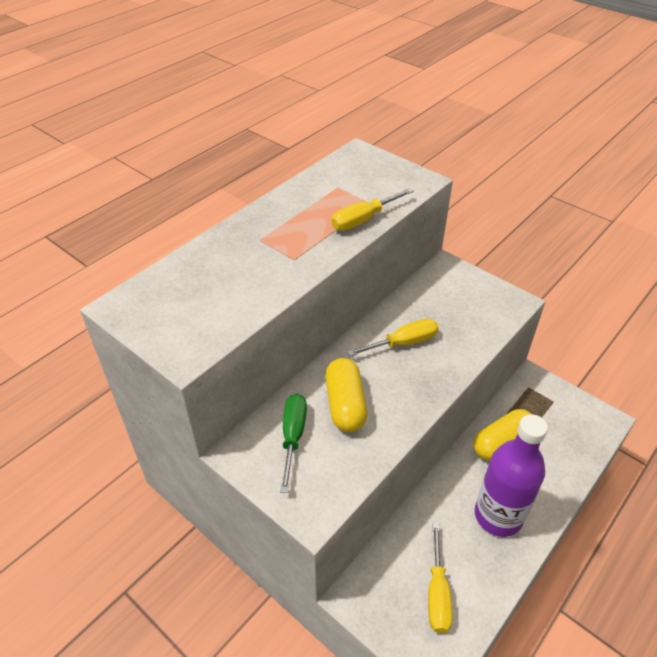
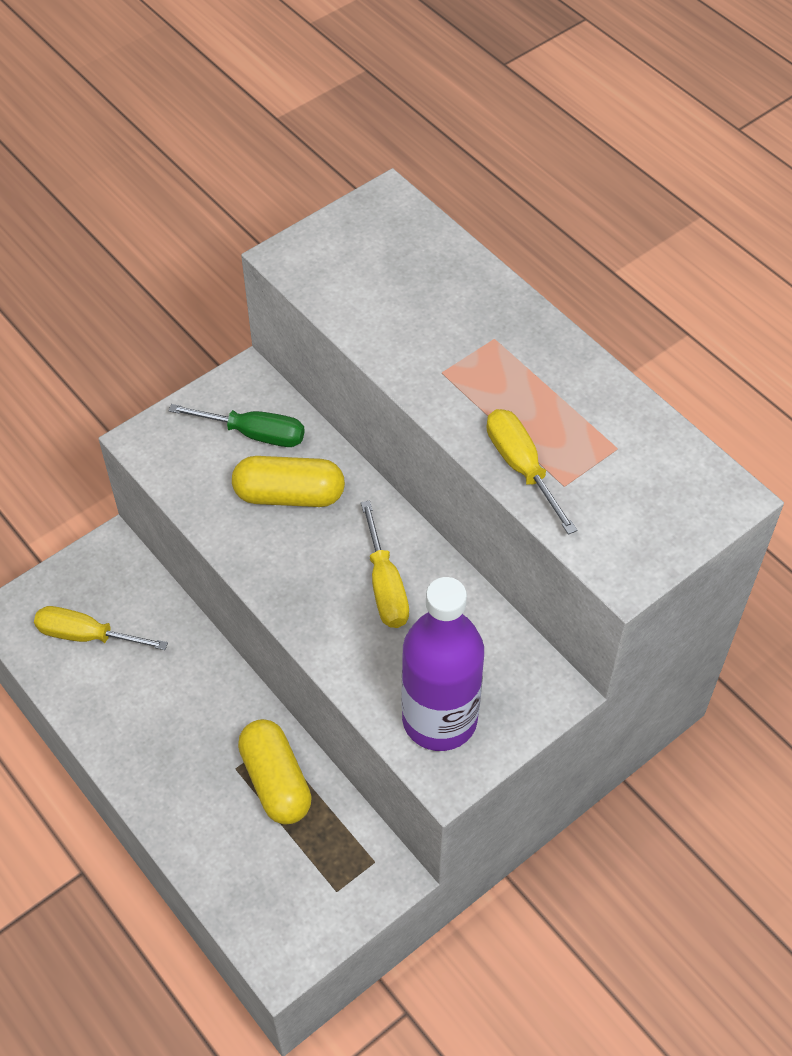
camera: 100 degrees right, 10 degrees up
purple bottle [475,414,548,537] -> purple bottle moved to [402,577,484,751]

